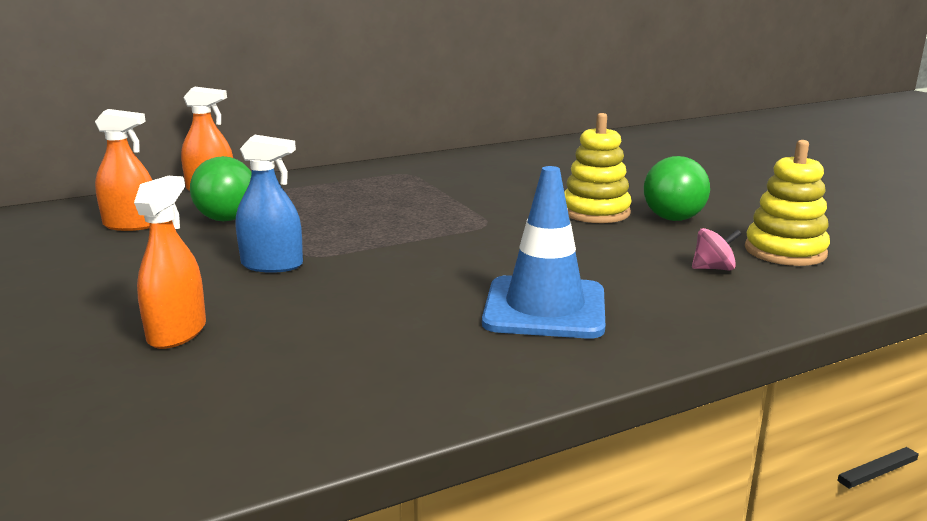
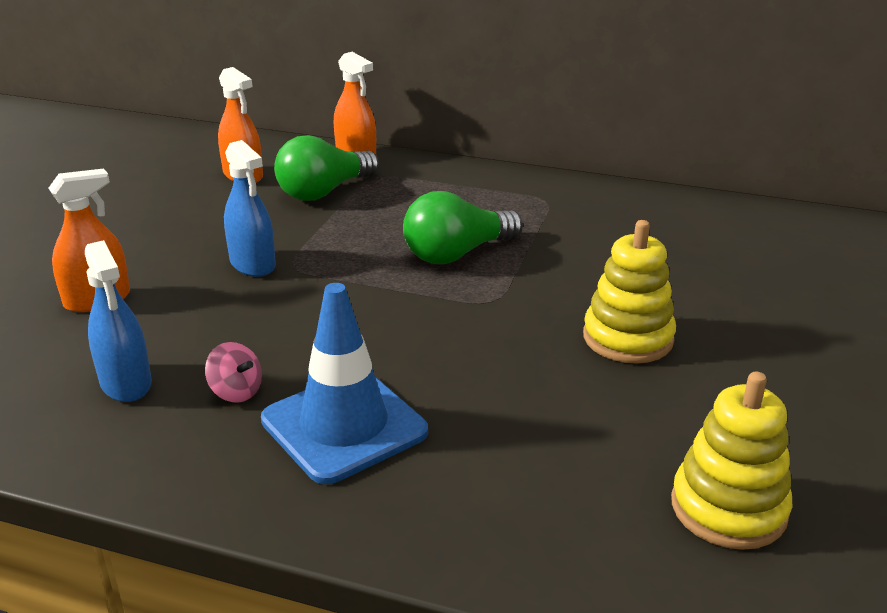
camera: 45 degrees right, 10 degrees up
green light bulb [644,156,710,221] -> green light bulb moved to [403,191,523,264]
pink spinning top [692,228,742,270] -> pink spinning top moved to [205,342,262,403]
none -> blue spray bottle [85,240,152,402]

